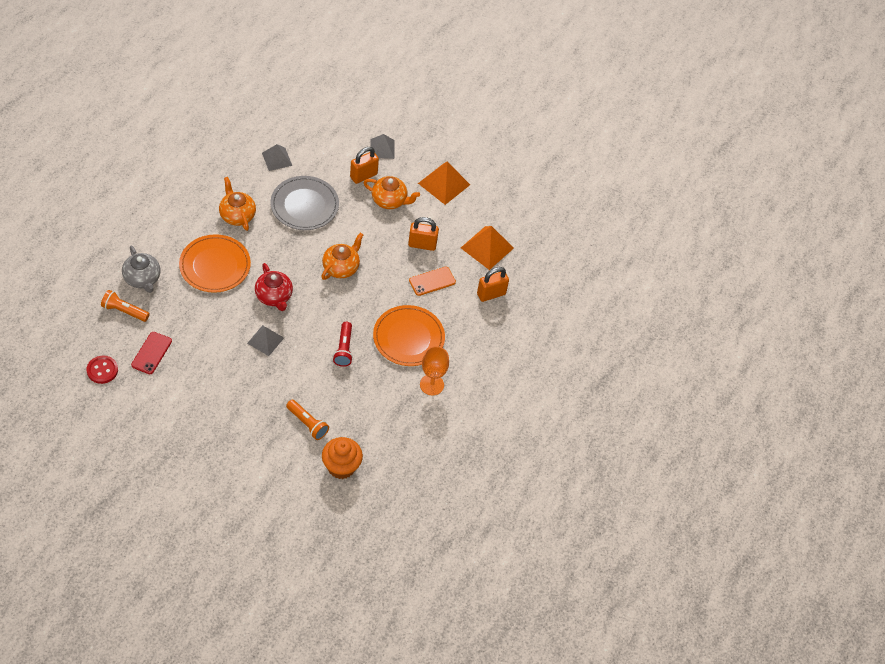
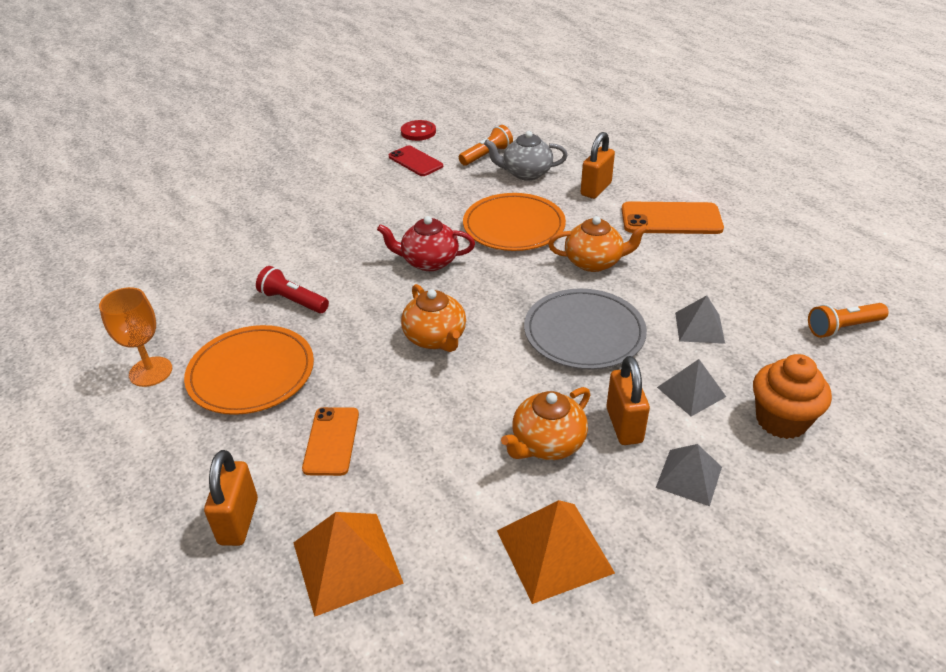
camera: 125 degrees right, 15 degrees down
grey pyramid [247,325,284,356] -> grey pyramid moved to [657,359,726,416]
orange flashlight [286,400,329,440] -> orange flashlight moved to [808,303,889,338]
orange cupcake [322,437,363,479] -> orange cupcake moved to [753,354,832,439]
orange padlock [408,217,439,251] -> orange padlock moved to [581,132,615,199]
none -> orange phone [621,202,724,234]

